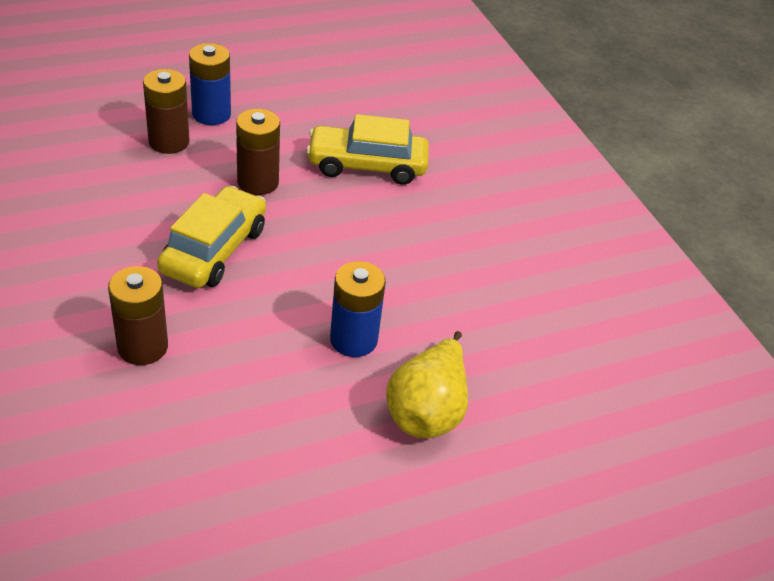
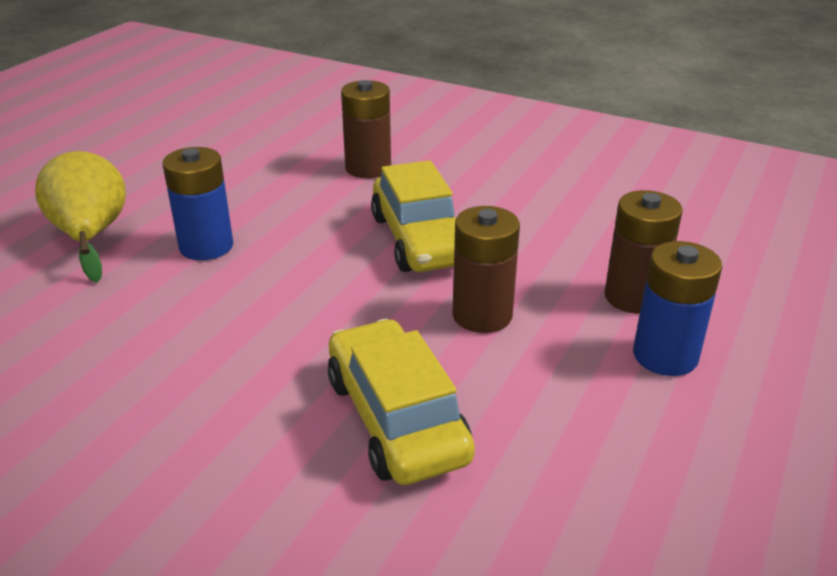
camera: 145 degrees right, 10 degrees down
yellow car [306,114,429,185] -> yellow car turned 75 degrees counterclockwise [328,319,475,485]

